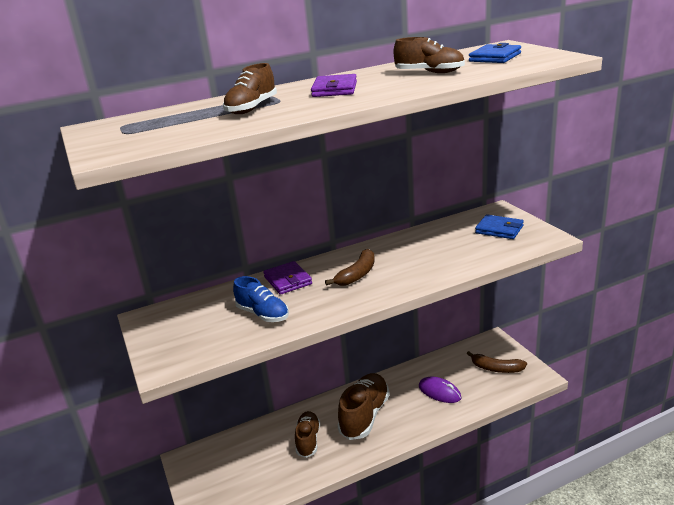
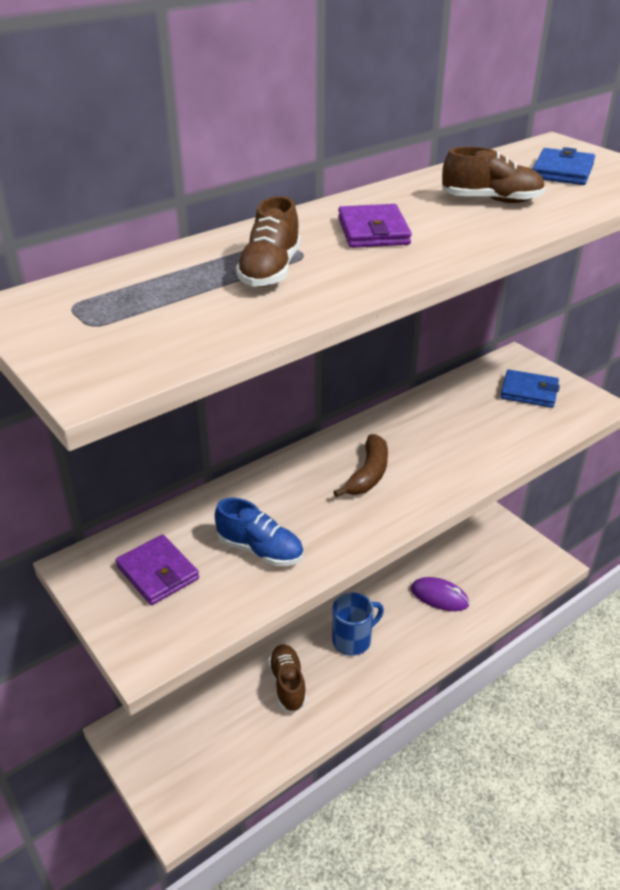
camera: 15 degrees left, 10 degrees up
purple wallet [263,261,312,295] -> purple wallet moved to [116,535,199,605]
brown shoe [337,373,390,440] -> blue mug [332,593,384,656]
brown banana [467,351,527,373] -> none

